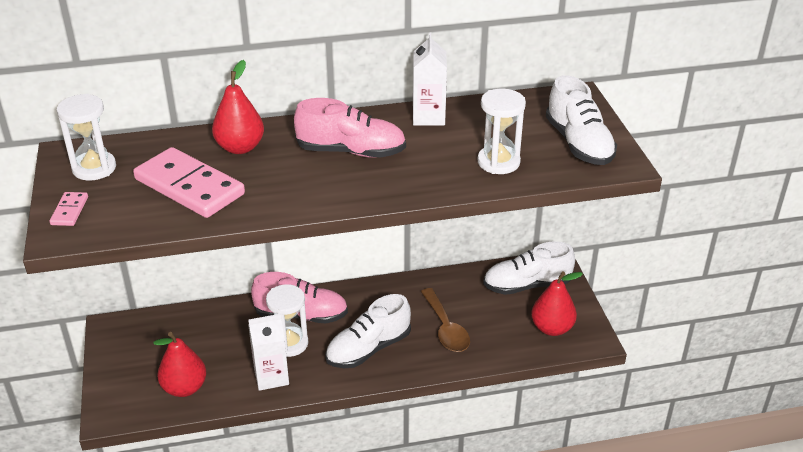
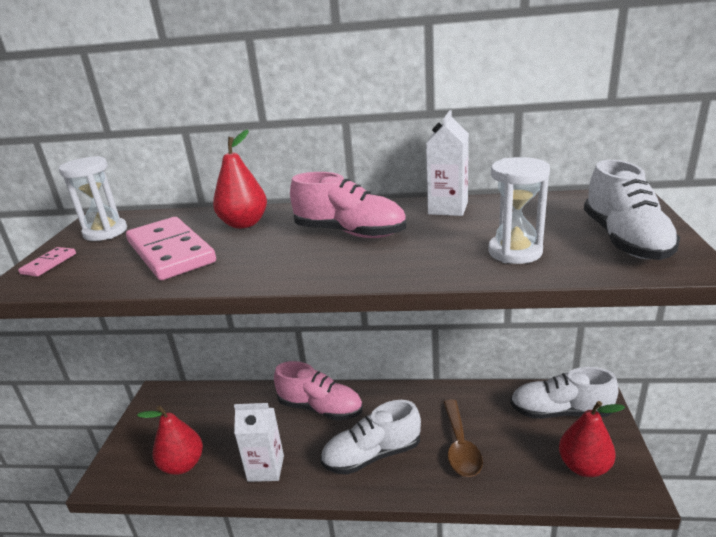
camera: 20 degrees right, 10 degrees down
white hourglass [266,284,308,357] -> none

